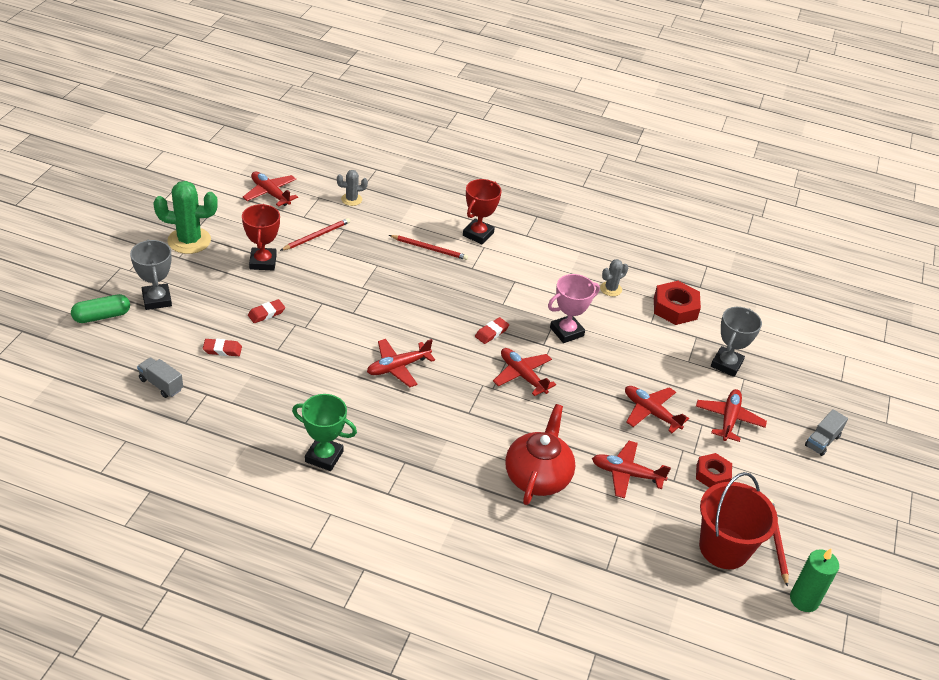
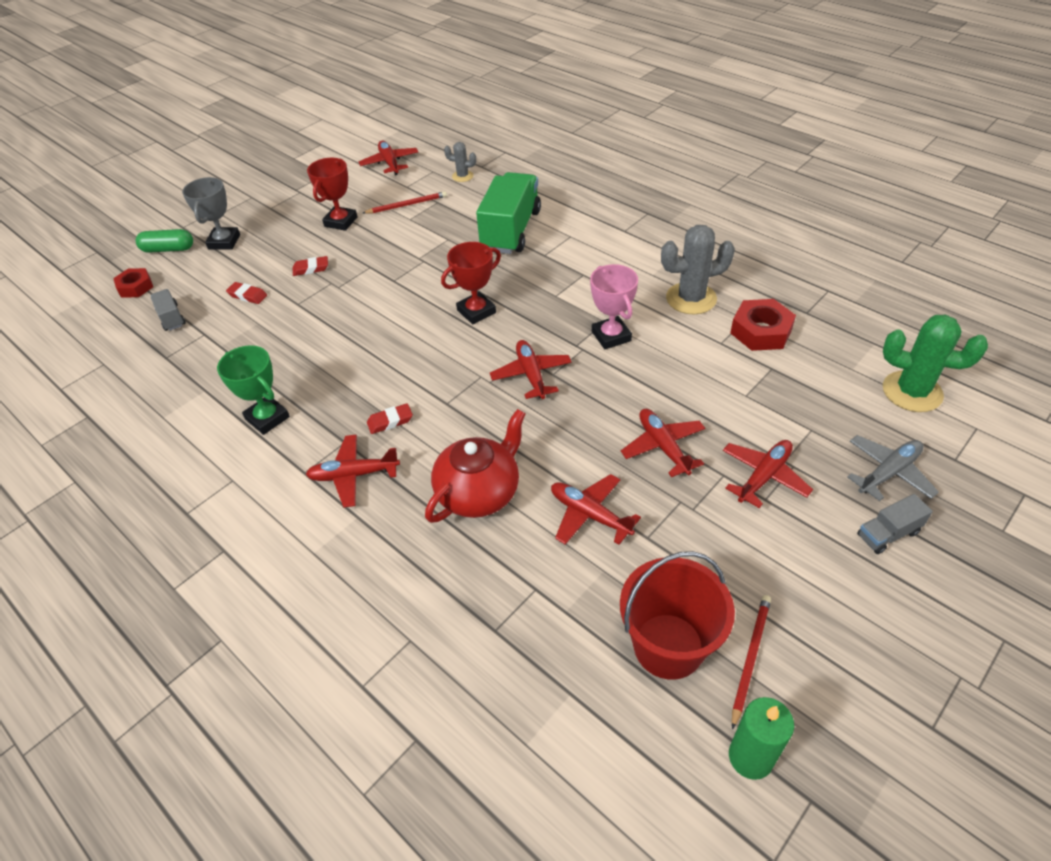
camera: 30 degrees right, 5 degrees up
green cactus [153,181,218,254] -> green cactus moved to [883,315,988,412]
red plane [367,339,435,387] -> red plane moved to [306,435,400,508]
red pencil [389,235,468,260] -> green truck [476,172,541,254]
red trophy [463,179,502,244] -> red trophy moved to [441,242,501,324]
red eraser [475,317,509,344] -> red eraser moved to [367,403,413,434]
pink trophy [548,274,600,343] -> pink trophy turned 75 degrees clockwise [590,264,638,349]
grey cactus [600,259,628,296] -> grey cactus [661,225,735,314], size x1.89
red nut [696,453,732,488] -> red nut moved to [113,268,153,297]
grey trophy [711,307,762,377] -> none
none -> grey plane [847,435,939,501]

